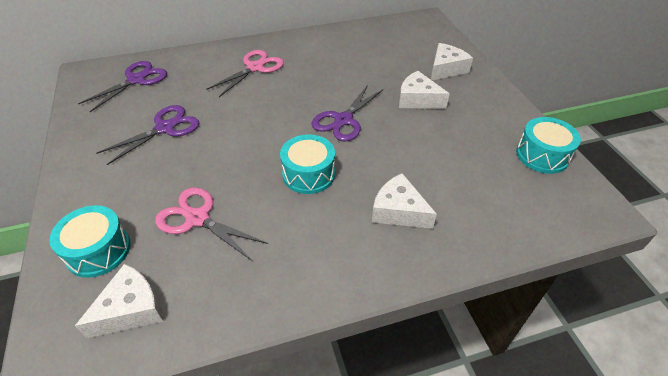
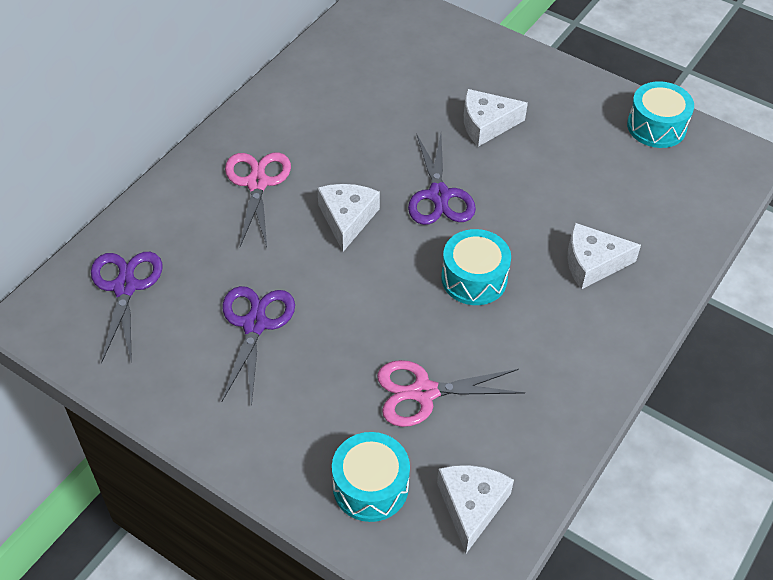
camera: 40 degrees left, 5 degrees up
white cheese [431,43,473,80] -> white cheese moved to [317,184,380,252]

